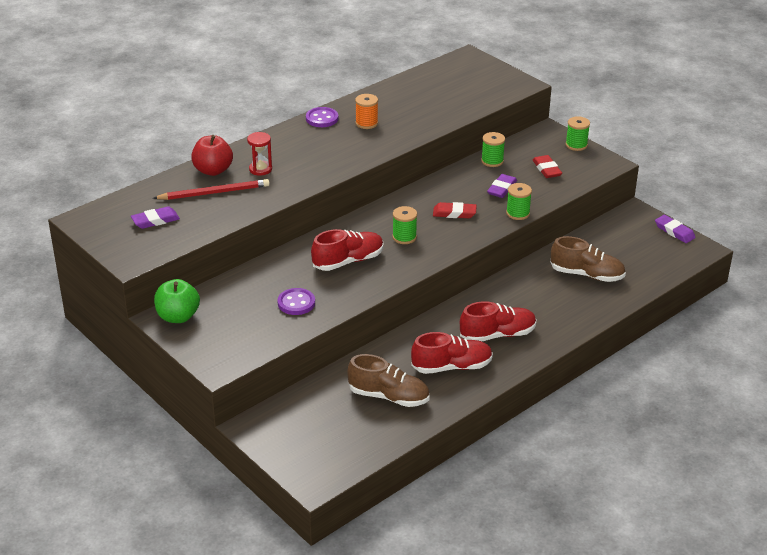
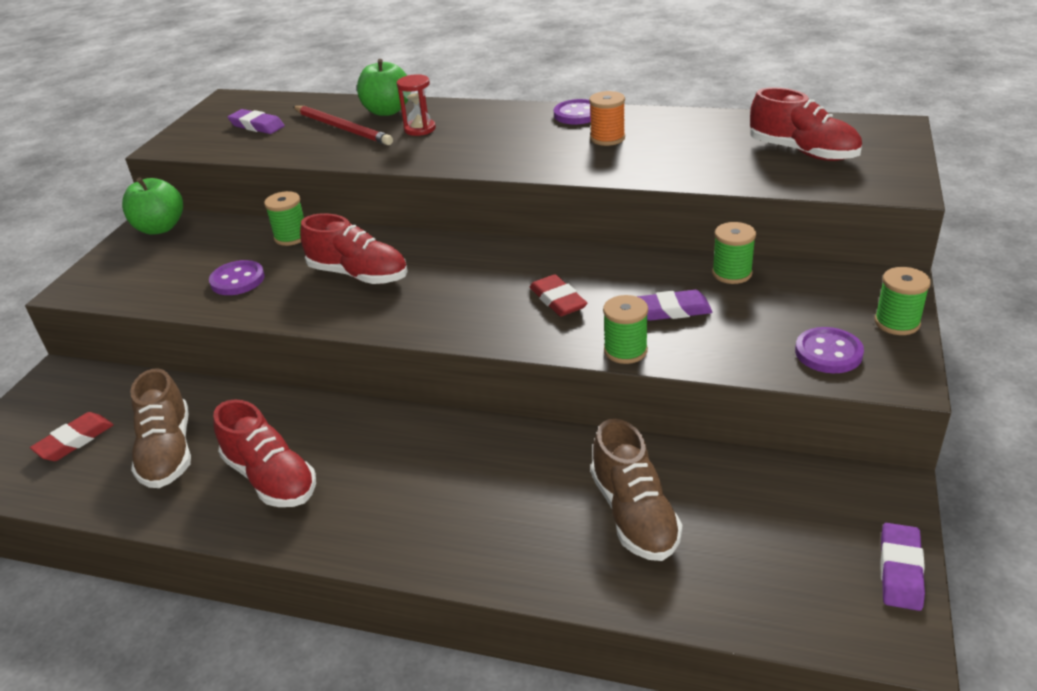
camera: 60 degrees right, 0 degrees up
red apple [191,135,233,176] -> green apple [357,59,408,116]
green spool [392,206,417,244] -> green spool moved to [264,191,304,246]
red shoe [460,301,536,341] -> red shoe moved to [750,87,862,161]
red eraser [533,155,562,178] -> red eraser moved to [30,412,114,461]
none -> purple button [795,327,864,373]

